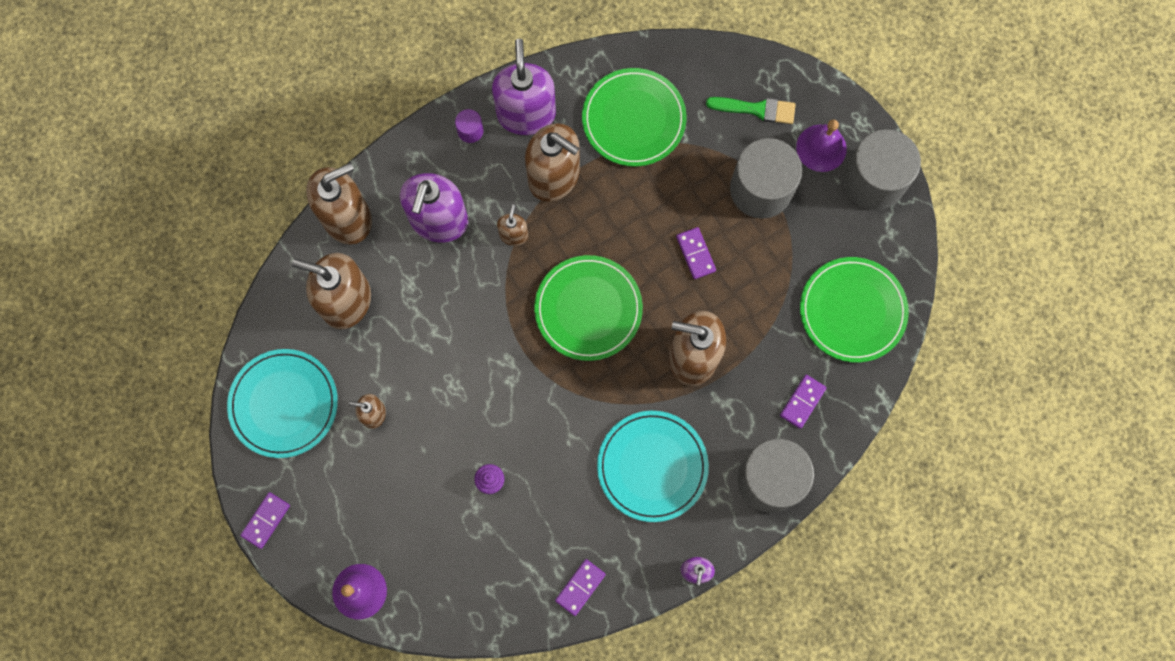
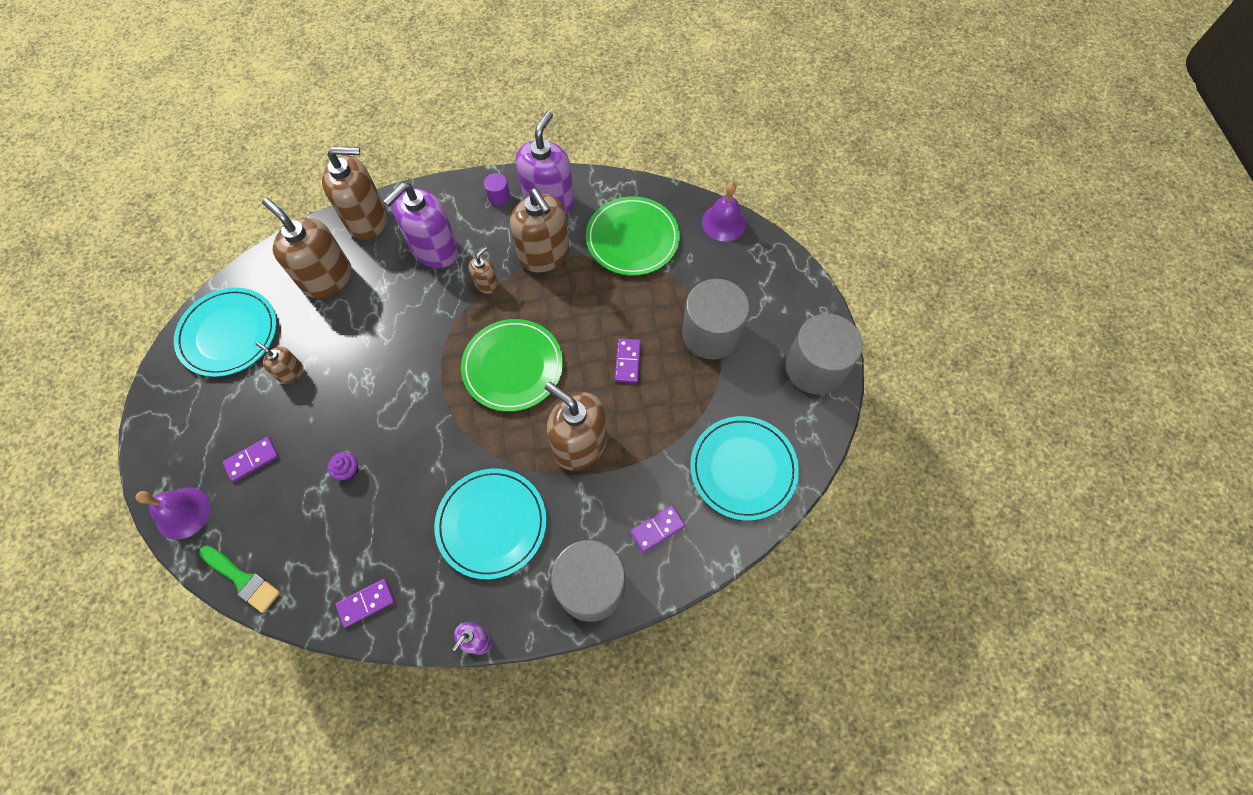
camera: 25 degrees right, 10 degrees down
purple domino [240,492,290,549] -> purple domino moved to [222,437,279,482]
green brush [706,97,796,124] -> green brush moved to [199,545,280,613]
purple bell [796,119,847,172] -> purple bell moved to [702,182,746,241]
green plate [800,257,909,363] -> turquoise plate [690,416,799,521]

